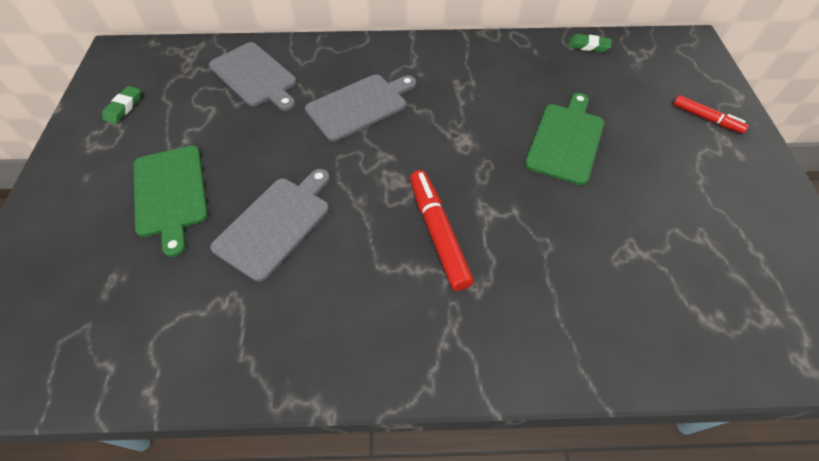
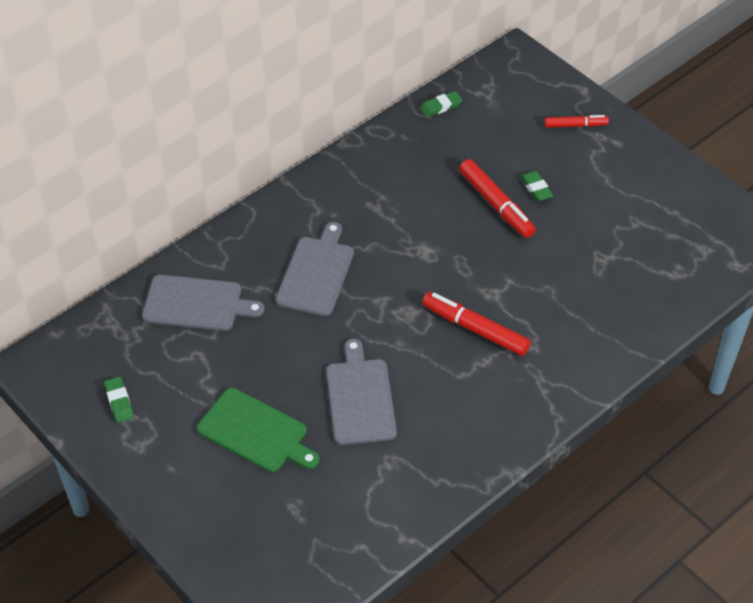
camera: 40 degrees left, 5 degrees down
green cutting board [525,93,604,185] -> red marker [459,159,536,238]
none -> green eraser [520,171,554,201]

